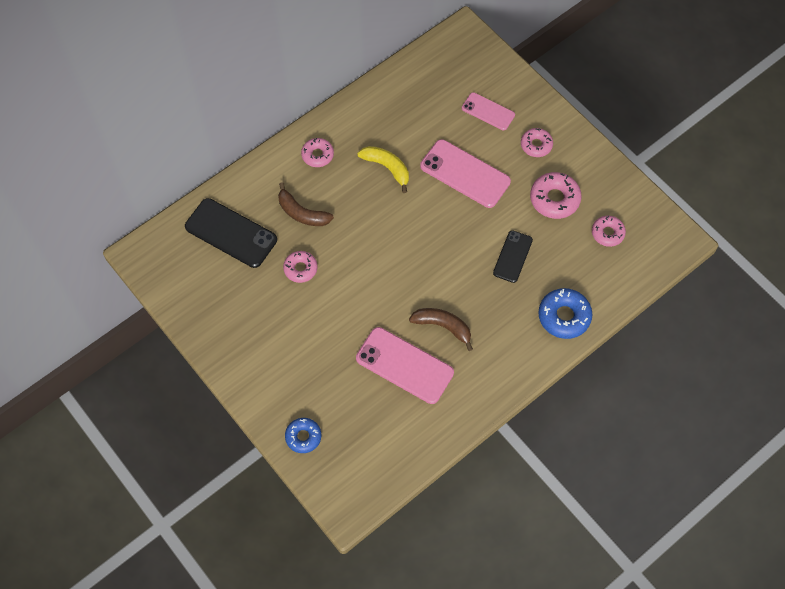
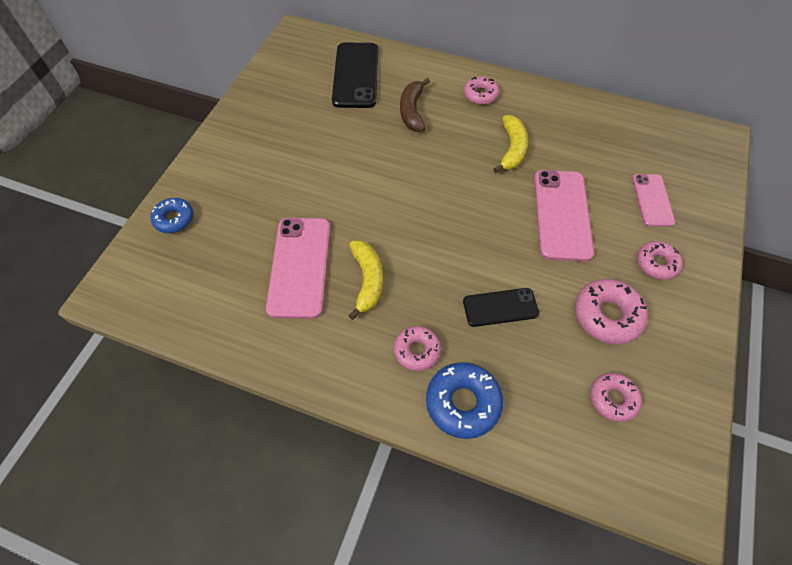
camera: 60 degrees right, 5 degrees down
pink donut [283,251,317,283] -> pink donut moved to [394,326,441,371]
brown banana [409,308,473,351] -> yellow banana [349,240,383,320]

